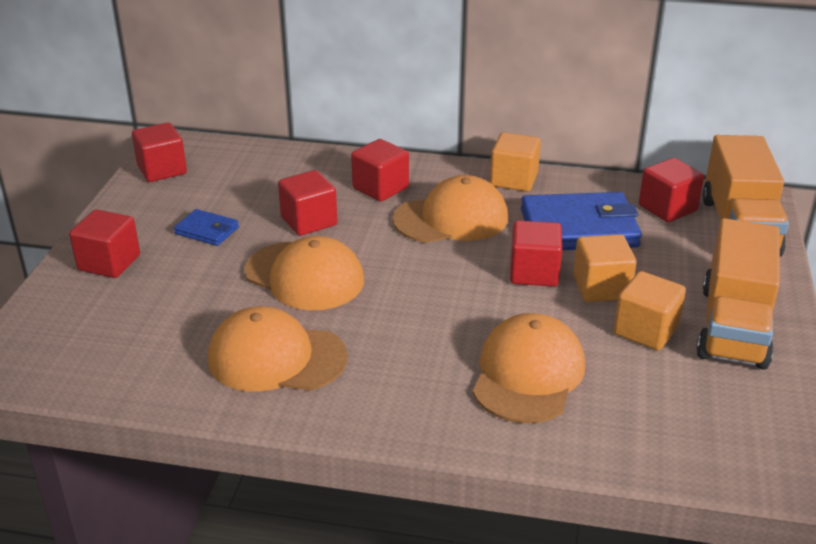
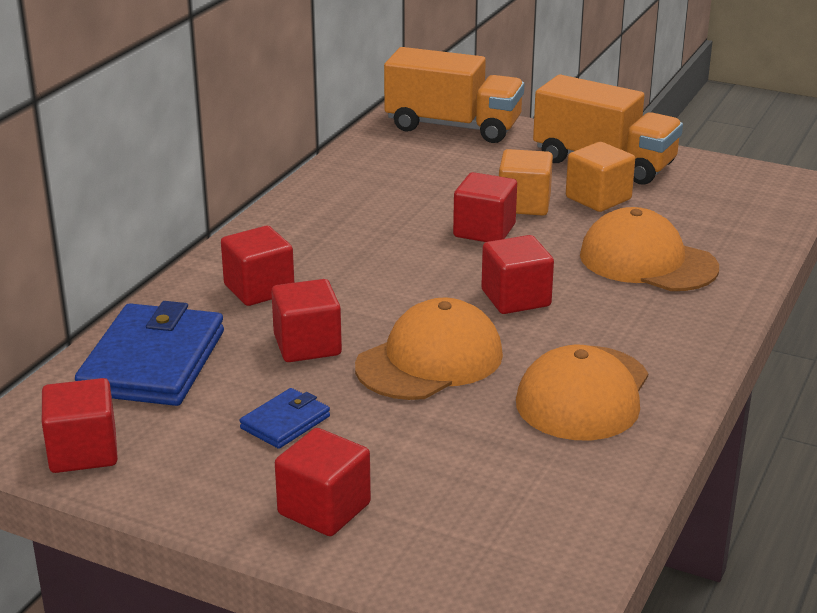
camera: 75 degrees left, 5 degrees down
orange cap [393,175,508,243] -> none
orange cube [490,132,541,192] -> none
blue wallet [521,192,642,250] -> blue wallet moved to [75,301,224,406]
red cube [639,158,704,222] -> red cube moved to [481,235,554,314]

